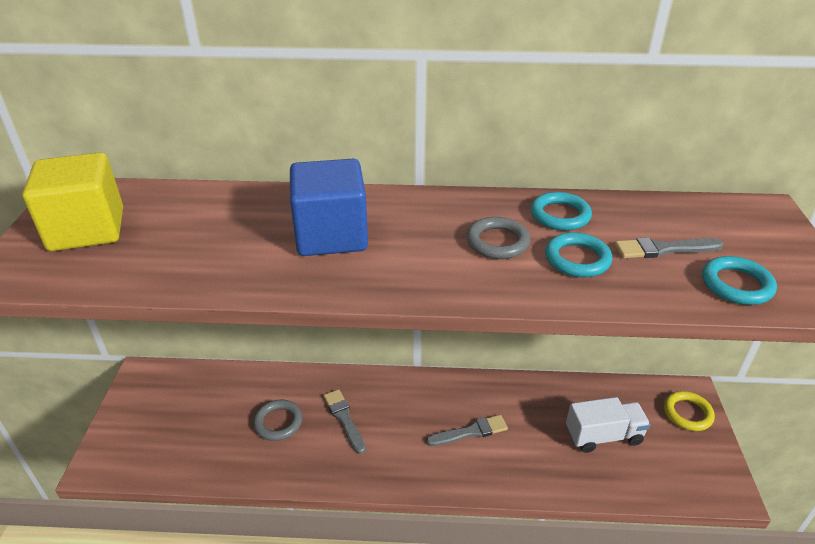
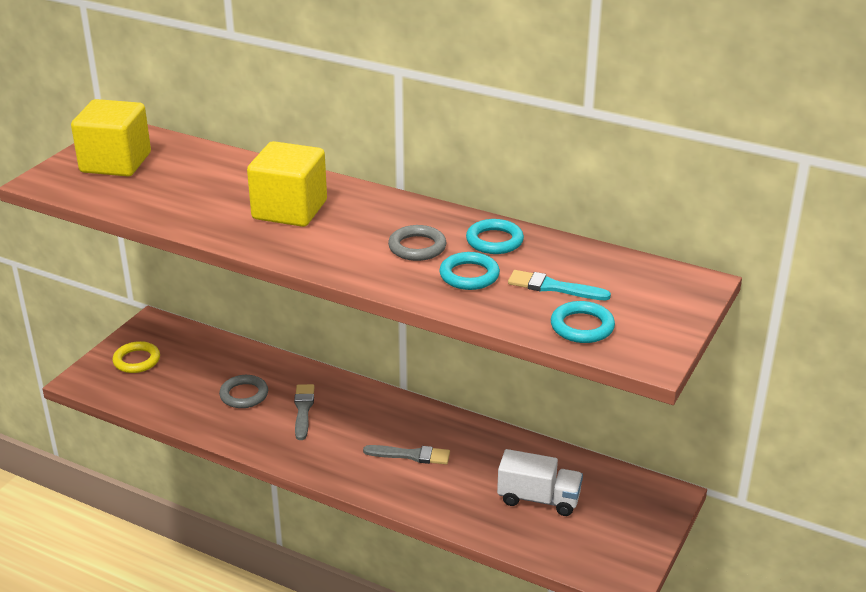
camera: 25 degrees right, 5 degrees down
blue cube [290,159,368,256] -> yellow cube [247,141,327,227]
grey brush [615,237,724,258] -> turquoise brush [508,270,611,300]
yellow ring [664,391,715,431] -> yellow ring moved to [112,341,160,373]

